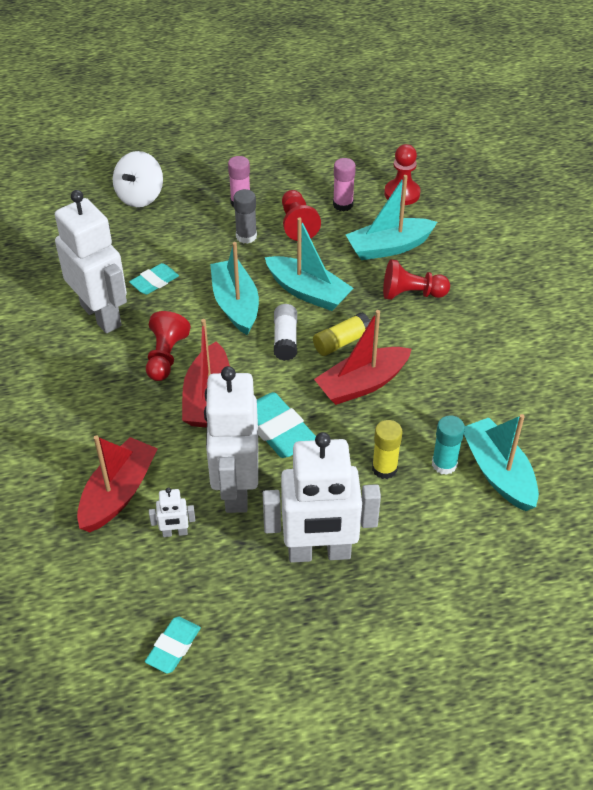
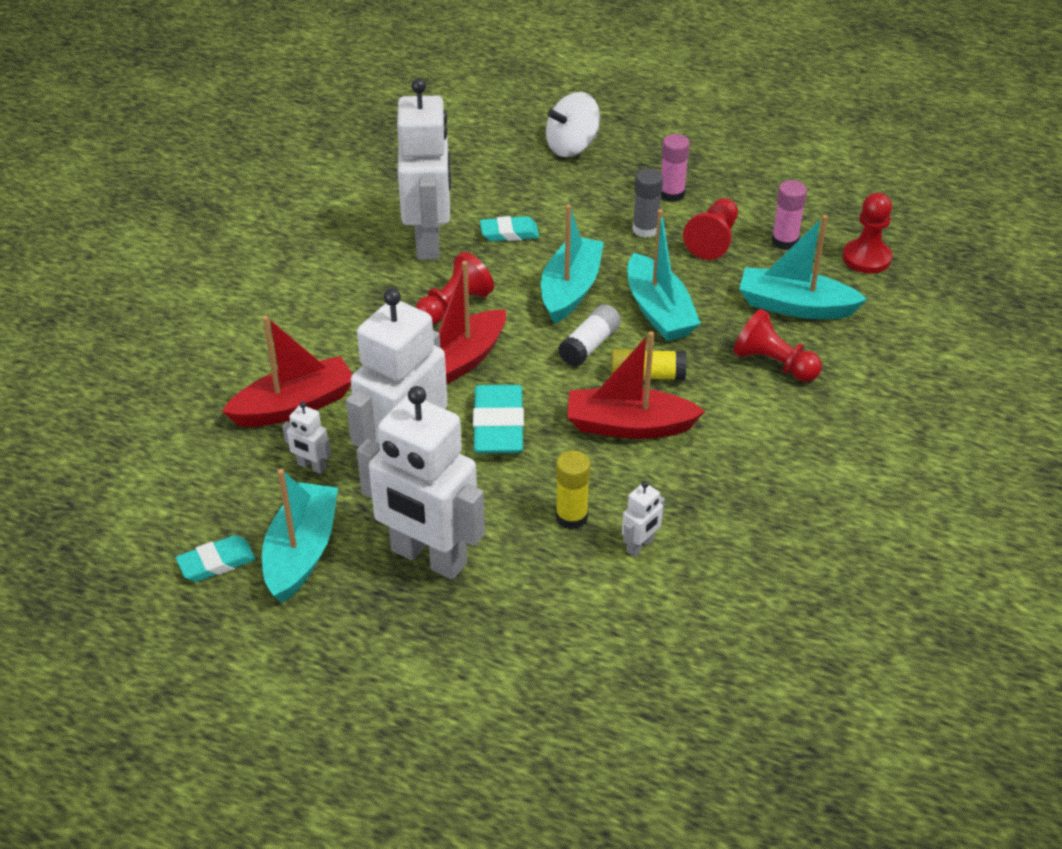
camera: 35 degrees right, 5 degrees down
turquoise glue stick [432,415,465,475] -> white robot [622,481,665,557]
turquoise boat [464,414,539,511] -> turquoise boat moved to [262,469,338,603]

